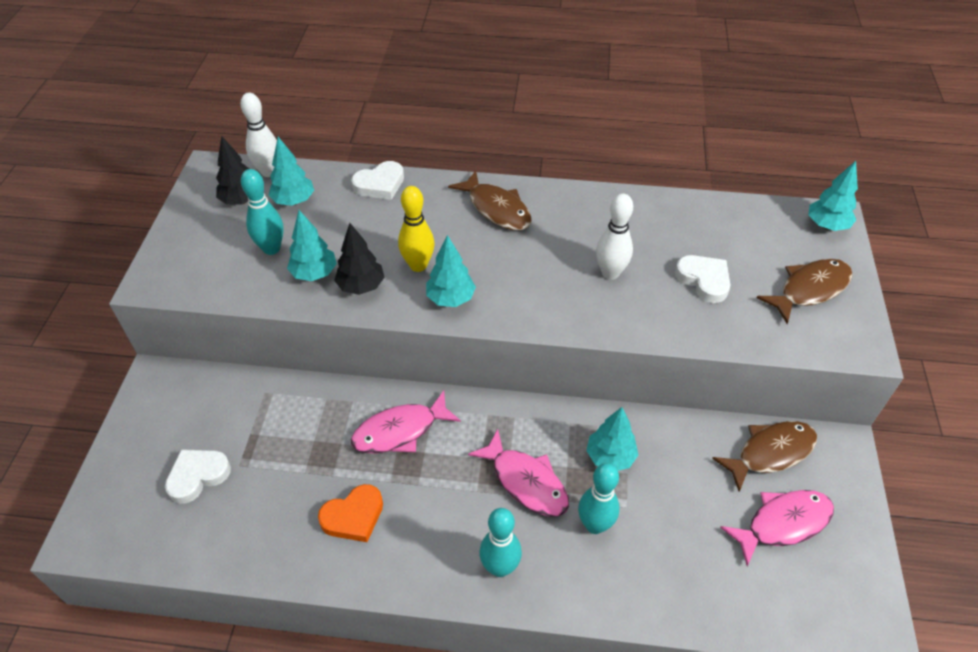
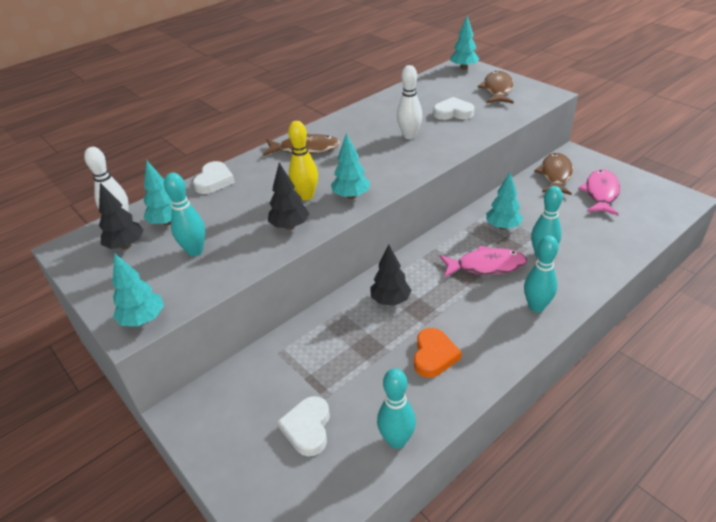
camera: 45 degrees left, 10 degrees down
turquoise tree [287,210,337,281] -> turquoise tree moved to [112,254,164,326]
pink fish [351,391,461,453] -> black tree [370,244,411,306]
none -> turquoise bowling pin [377,368,416,449]

